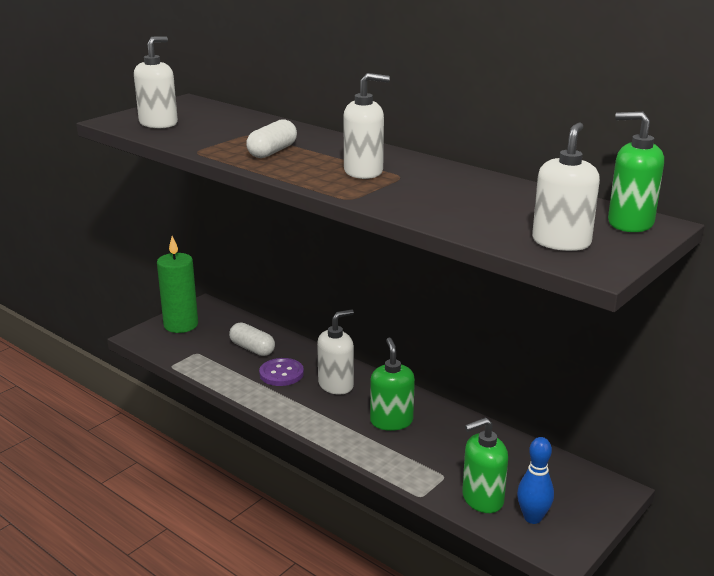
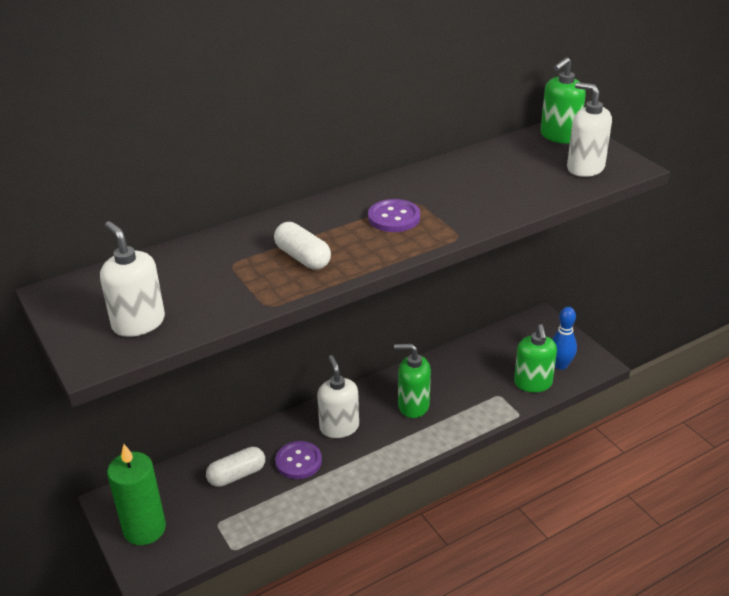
camera: 70 degrees left, 10 degrees up
white soap dispenser [343,73,390,179] -> purple button [368,199,420,232]

